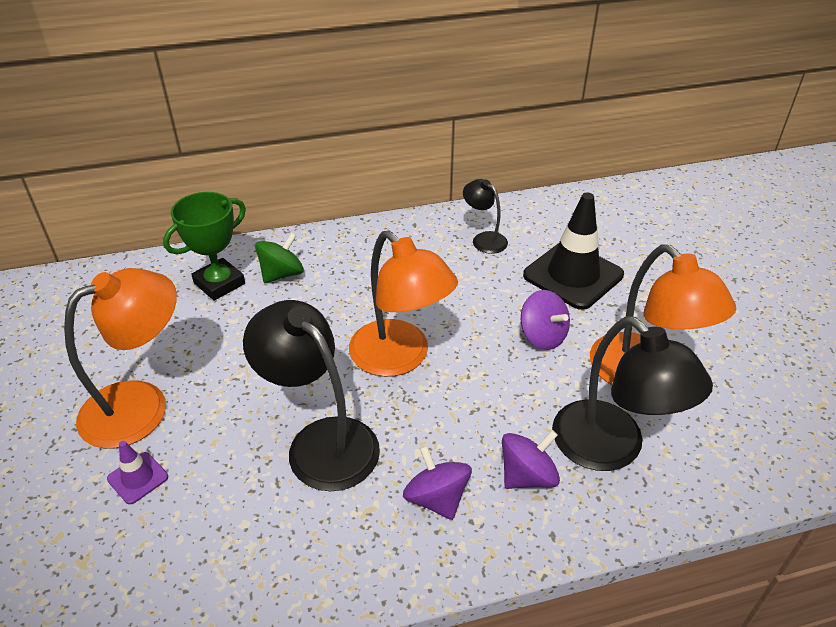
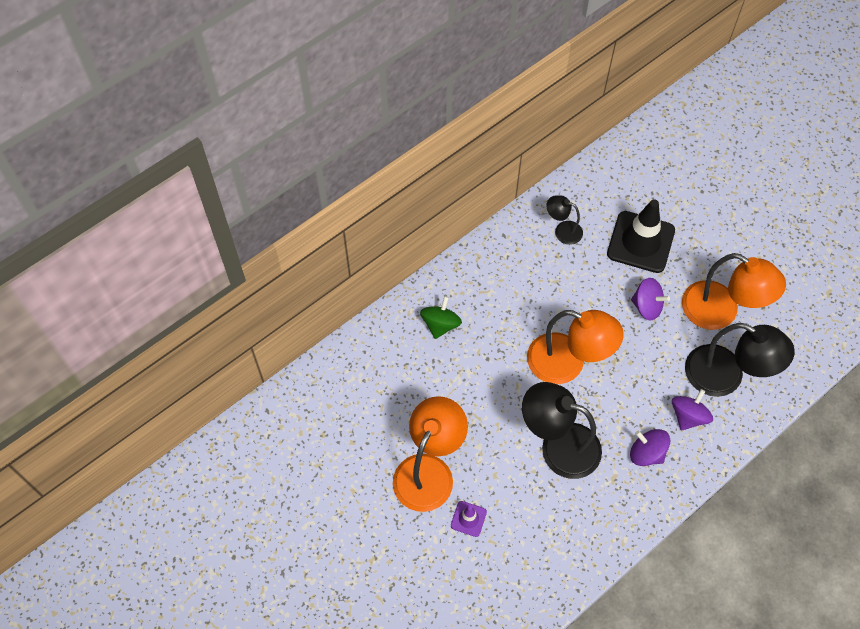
camera: 25 degrees left, 20 degrees up
green trophy [163,192,246,301] -> none

